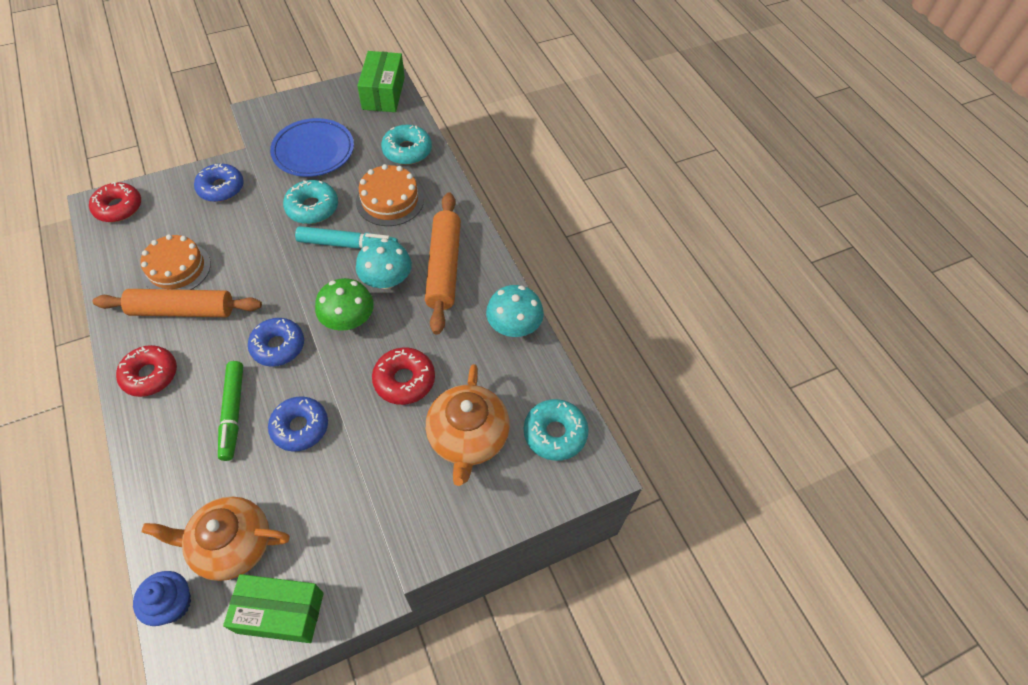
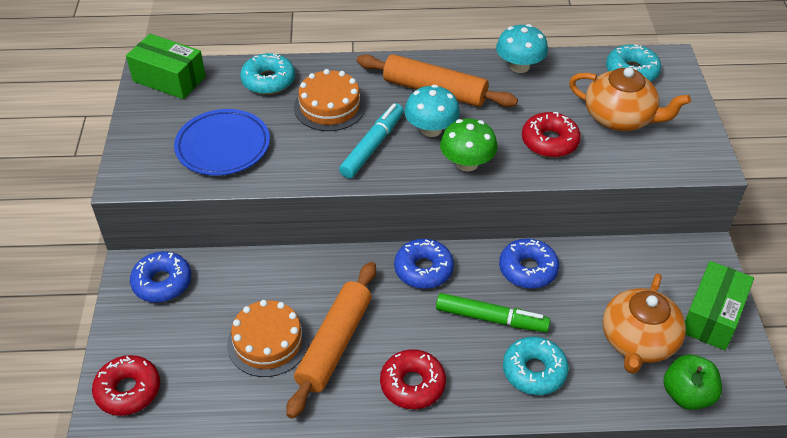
camera: 65 degrees left, 10 degrees down
blue cupcake [133,571,191,626] -> green apple [663,355,722,410]
turquoise donut [283,180,338,224] -> turquoise donut moved to [503,337,569,395]

